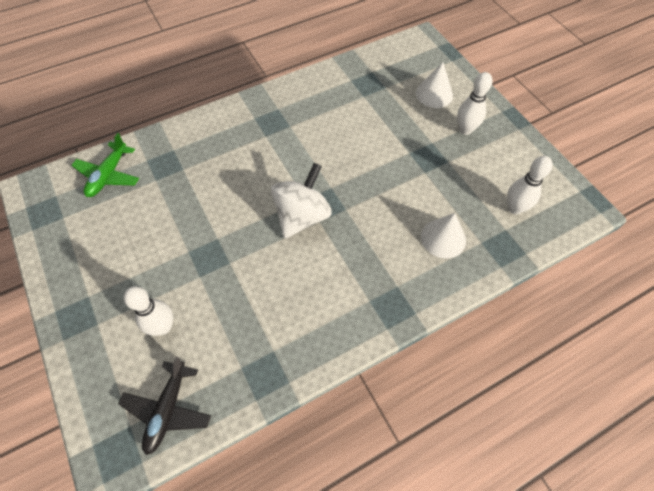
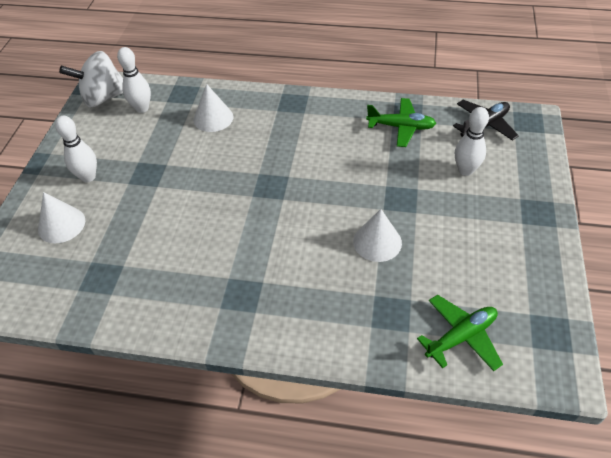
camera: 140 degrees left, 10 degrees down
white spinning top [271,163,332,239] -> white spinning top moved to [59,51,123,107]
none -> white cone [353,209,402,262]
none -> green plane [366,98,436,147]

